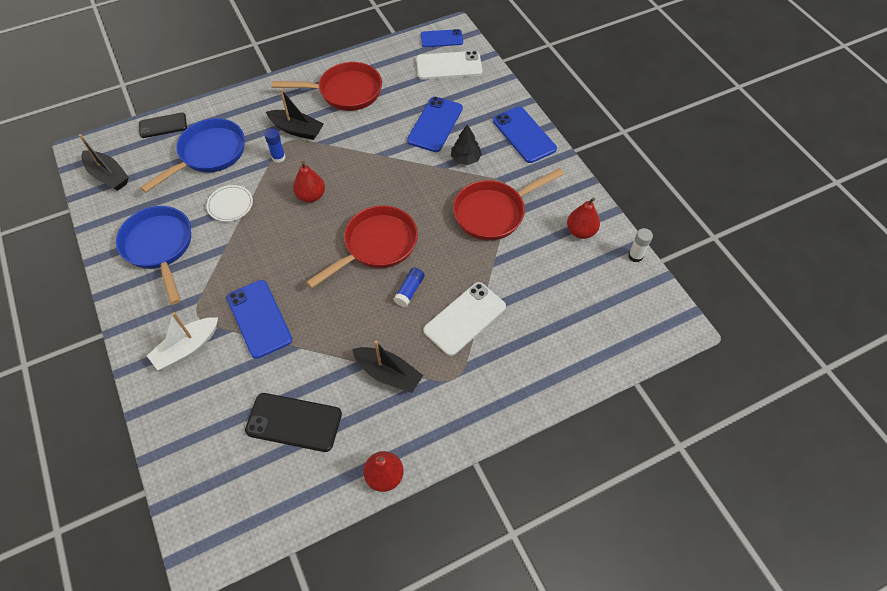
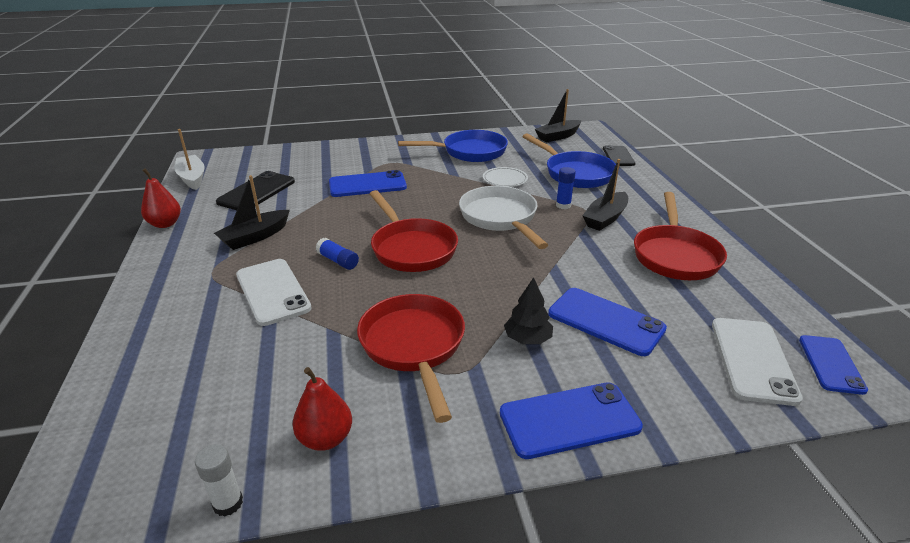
camera: 105 degrees right, 25 degrees down
white boat [147,312,218,370] -> white boat moved to [175,129,205,190]
red pear [293,161,325,203] -> white pan [459,186,548,249]

